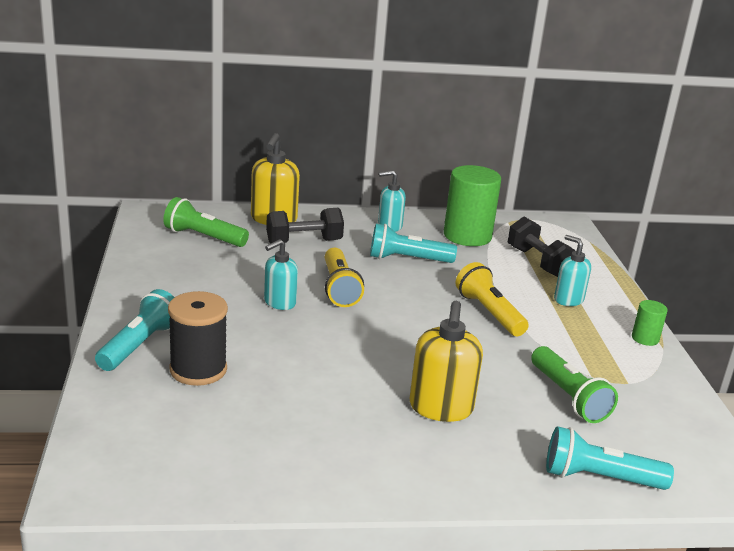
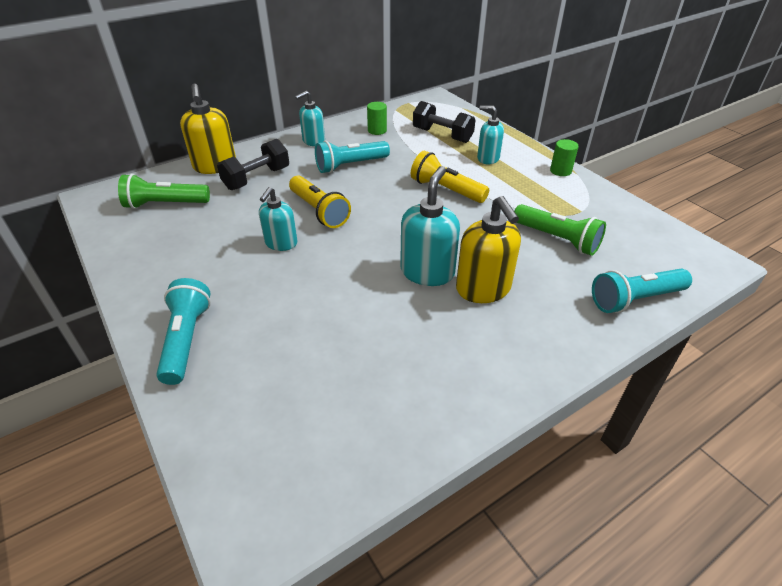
camera: 25 degrees left, 15 degrees up
black spool [168,291,228,386] -> none
green cylinder [444,165,501,246] -> green cylinder [367,102,387,135], size x0.47
none -> turquoise soap dispenser [400,166,460,286]

